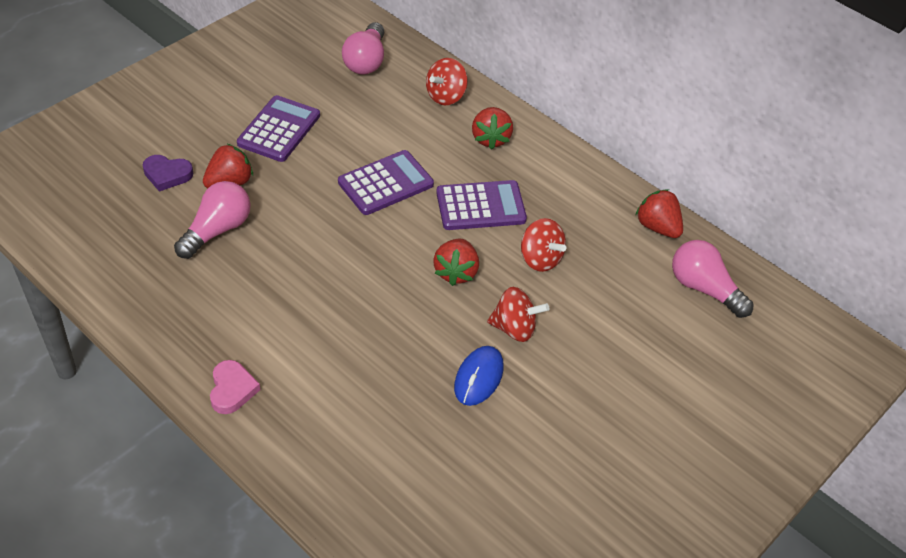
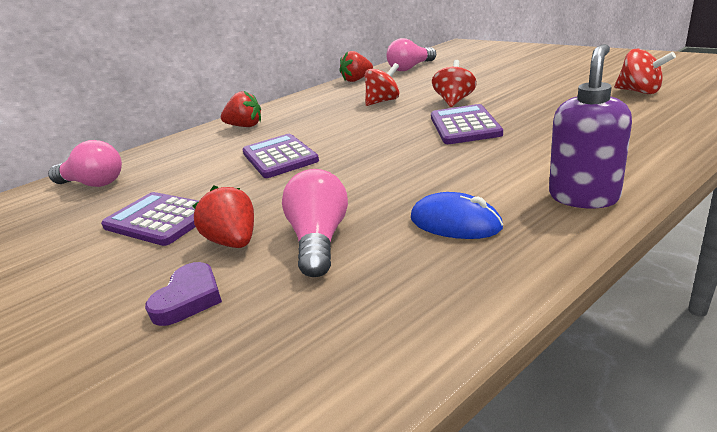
camera: 75 degrees left, 20 degrees down
pink light bulb [174,181,251,259] -> pink light bulb turned 45 degrees clockwise [282,169,348,277]
pink heart [210,360,260,414] -> purple soap dispenser [549,44,632,208]
red spinning top [426,58,468,105] -> red spinning top moved to [614,49,676,94]
red strawberry [433,239,479,286] -> none
purple calculator [436,180,527,230] -> purple calculator moved to [431,104,503,144]
blue mouse [454,346,504,406] -> blue mouse moved to [411,192,503,239]

